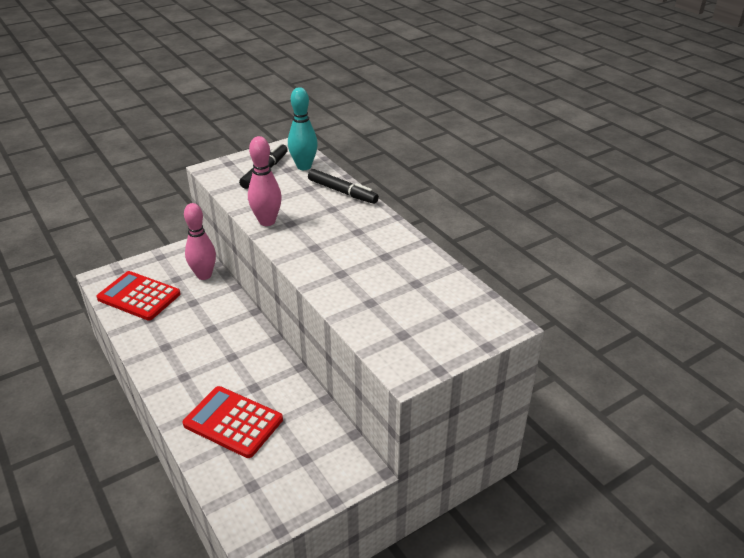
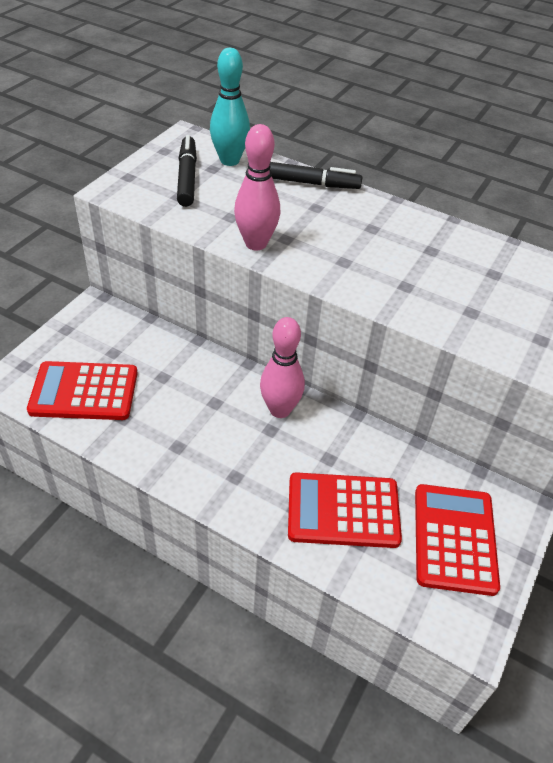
camera: 30 degrees left, 10 degrees up
pink bowling pin [184,203,216,280] -> pink bowling pin moved to [260,317,305,418]
none -> red calculator [415,484,500,596]

